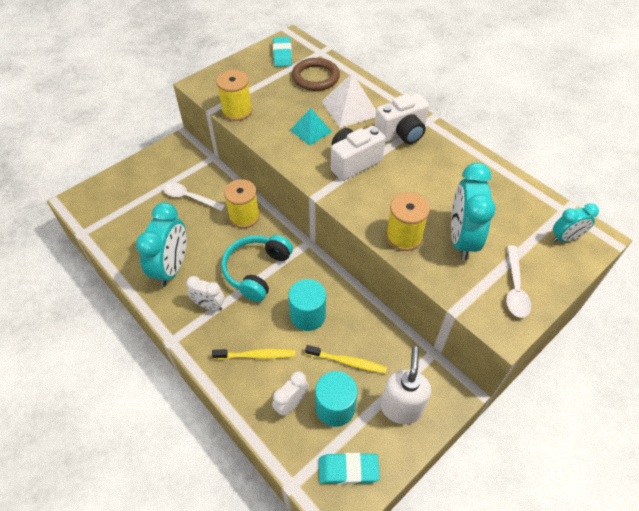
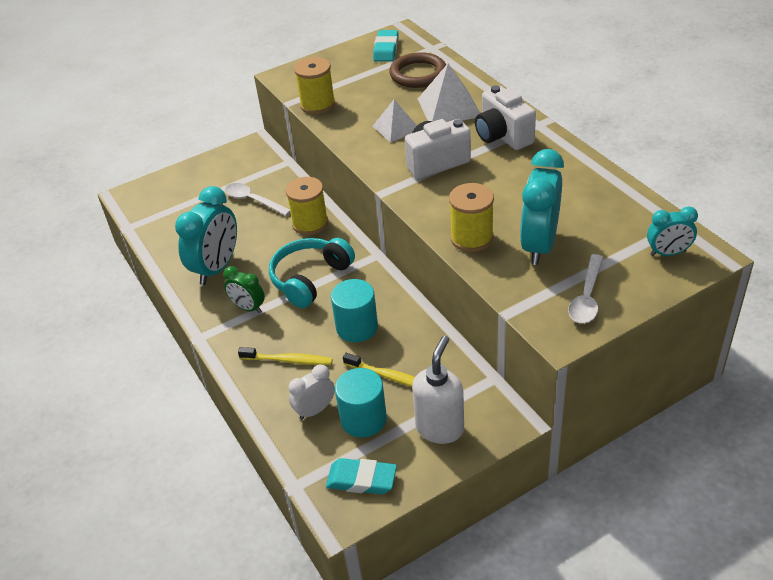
camera: 15 degrees right, 10 degrees down
white clock [186,276,225,310] -> green clock [223,266,265,313]
turquoise pyramid [290,108,332,146] -> white pyramid [373,99,417,143]
white camera [375,94,429,144] -> white camera turned 75 degrees clockwise [475,85,536,150]

